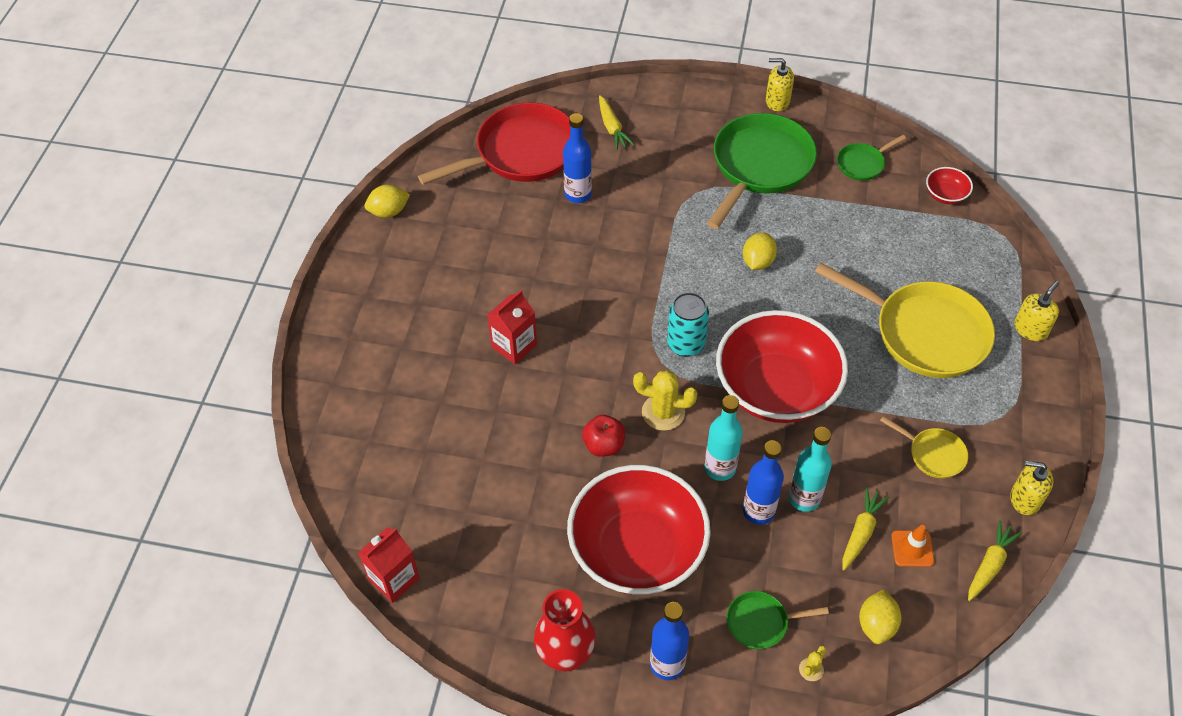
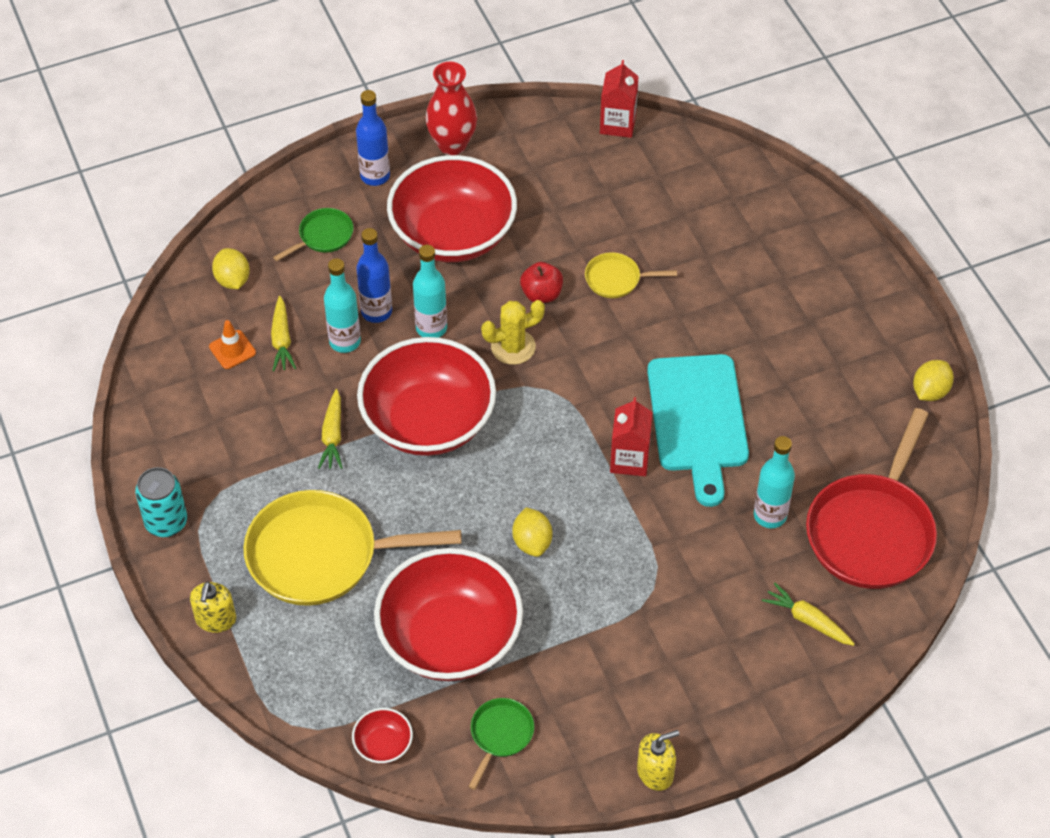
camera: 145 degrees right, 0 degrees up
red carton [487,290,537,364] -> red carton moved to [610,397,653,476]
blue bottle [563,113,592,203] -> turquoise bottle [754,436,795,528]
turquoise can [667,292,709,357] -> turquoise can moved to [135,467,187,537]
green pan [707,113,817,229] -> none
yellow cactus [799,646,826,681] -> none
yellow pan [880,416,968,478] -> yellow pan moved to [585,252,677,298]
yellow carrot [968,520,1022,601] -> yellow carrot moved to [318,389,343,469]
yellow soap dispenser [1010,461,1053,515] -> none
none -> red bowl [374,548,523,681]
none -> turquoise cutting board [647,354,749,507]

